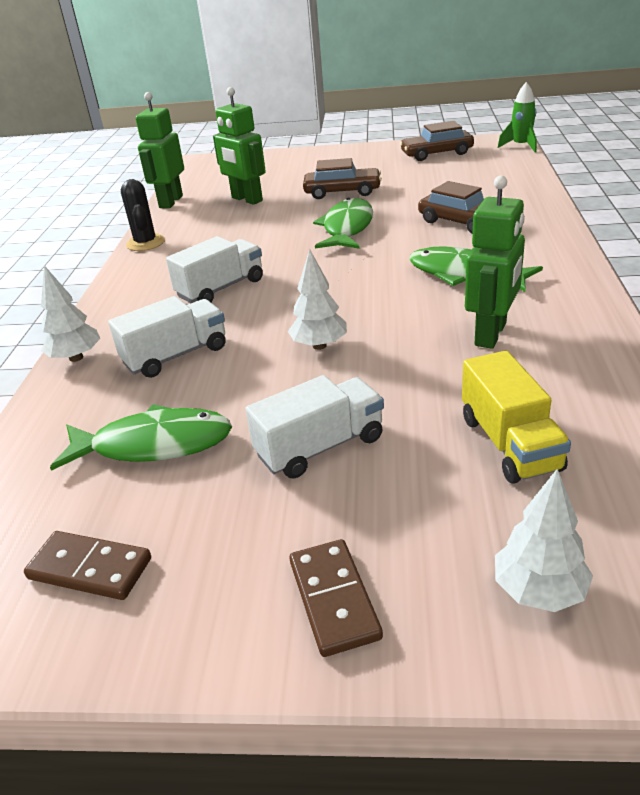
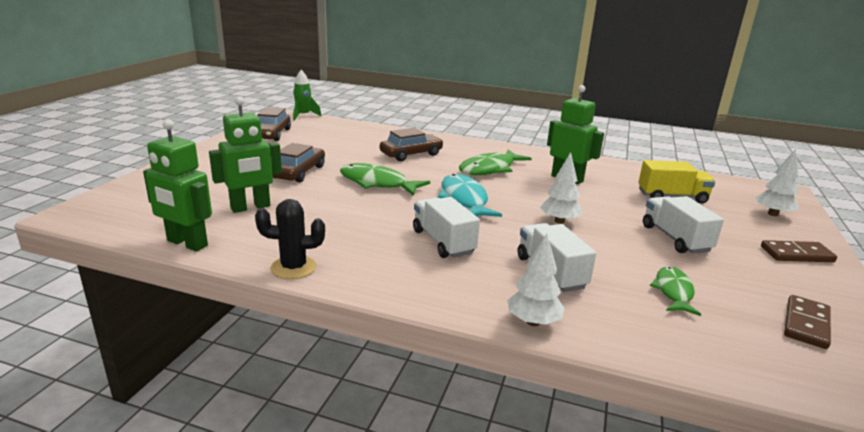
camera: 80 degrees left, 10 degrees down
green fish [50,404,232,471] -> green fish [650,266,701,316], size x0.64
none -> turquoise fish [438,174,502,217]

